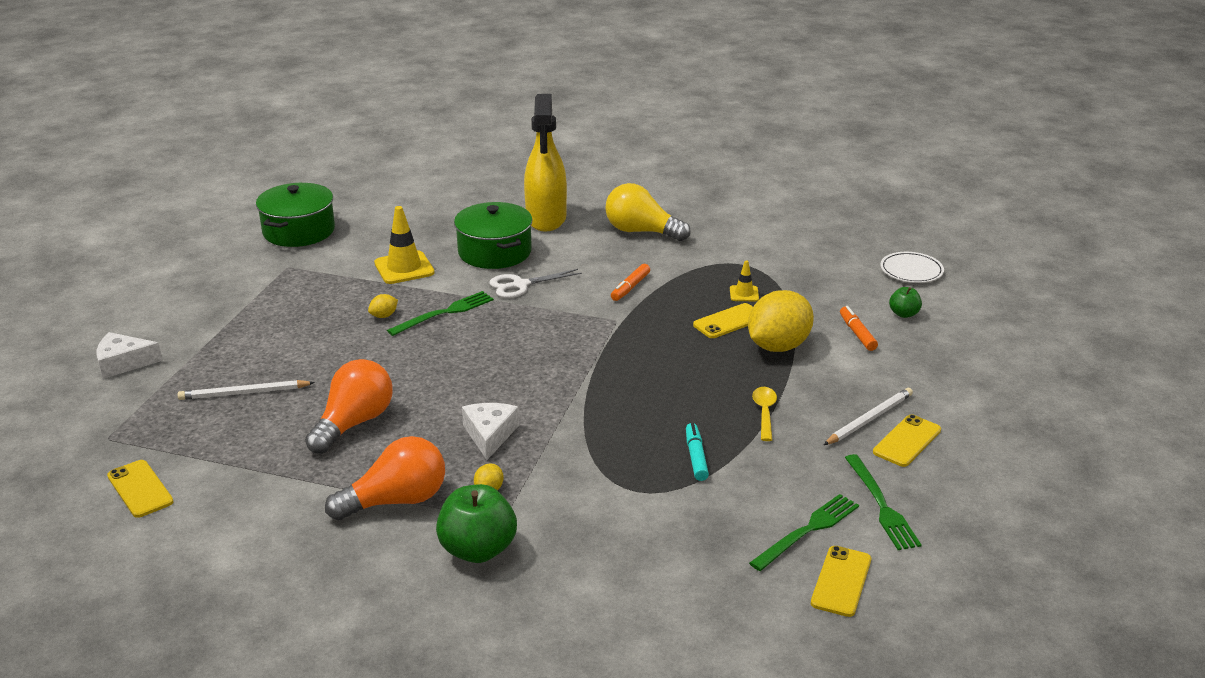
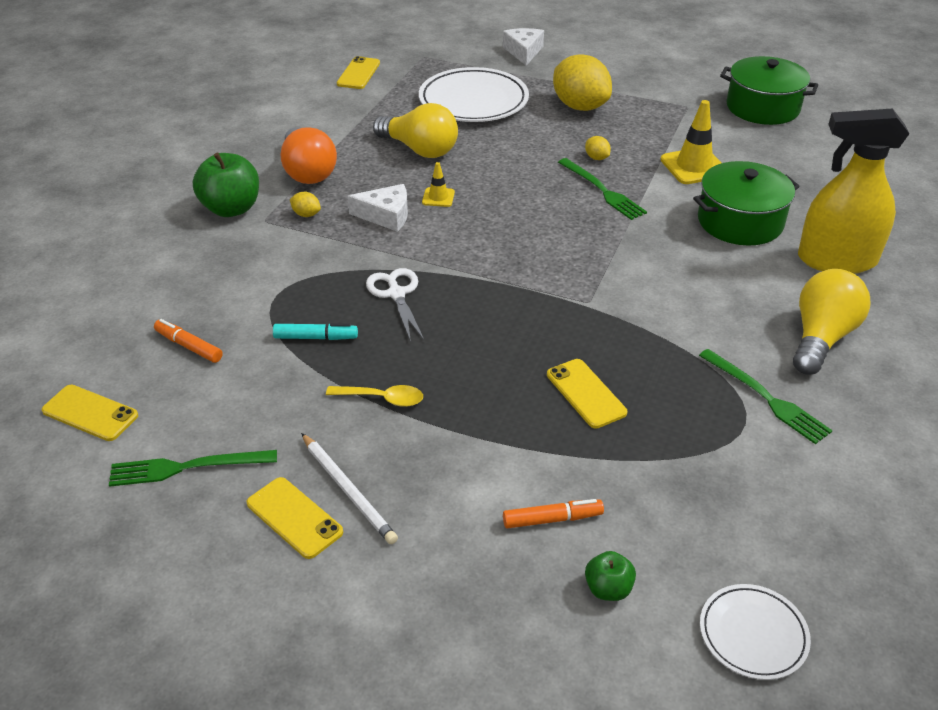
camera: 95 degrees right, 10 degrees up
yellow phone [107,460,174,518] -> yellow phone turned 45 degrees counterclockwise [337,56,380,89]
white pencil [178,380,315,400] -> white plate [419,67,529,122]
orange light bulb [305,359,393,454] -> yellow light bulb [373,103,458,158]
white scissors [489,269,582,298] -> white scissors moved to [366,268,425,342]
orange marker [611,264,650,301] -> orange marker moved to [154,319,223,363]
yellow traffic cone [730,260,759,301] -> yellow traffic cone moved to [422,162,455,207]
yellow lemon [748,290,814,352] -> yellow lemon moved to [553,54,612,111]
green fork [749,494,859,571] -> green fork moved to [699,349,833,444]

